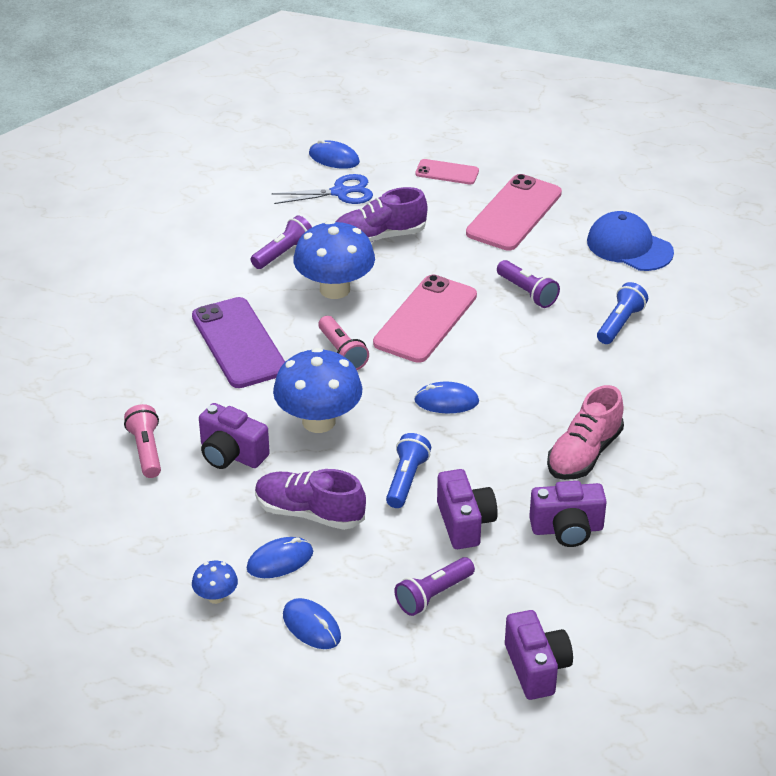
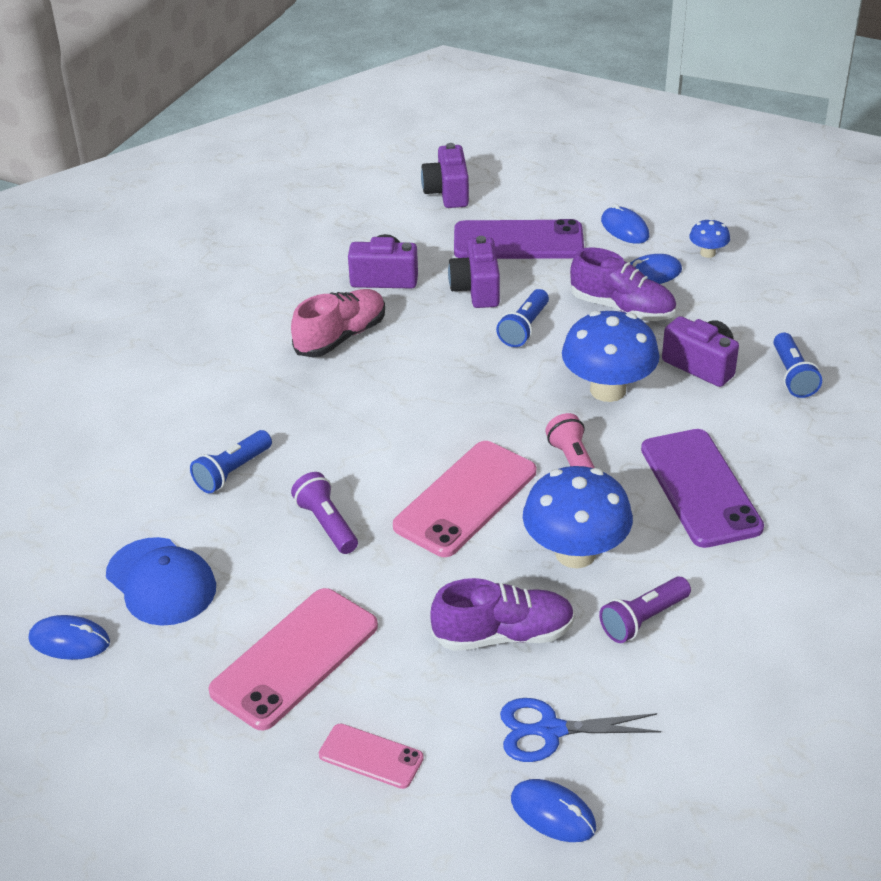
camera: 170 degrees left, 0 degrees up
pink flashlight [124,404,161,478] -> blue flashlight [773,333,822,398]
purple flashlight [394,557,475,616] -> purple phone [454,219,584,259]
blue mouse [414,382,479,413] -> blue mouse moved to [29,615,110,660]

